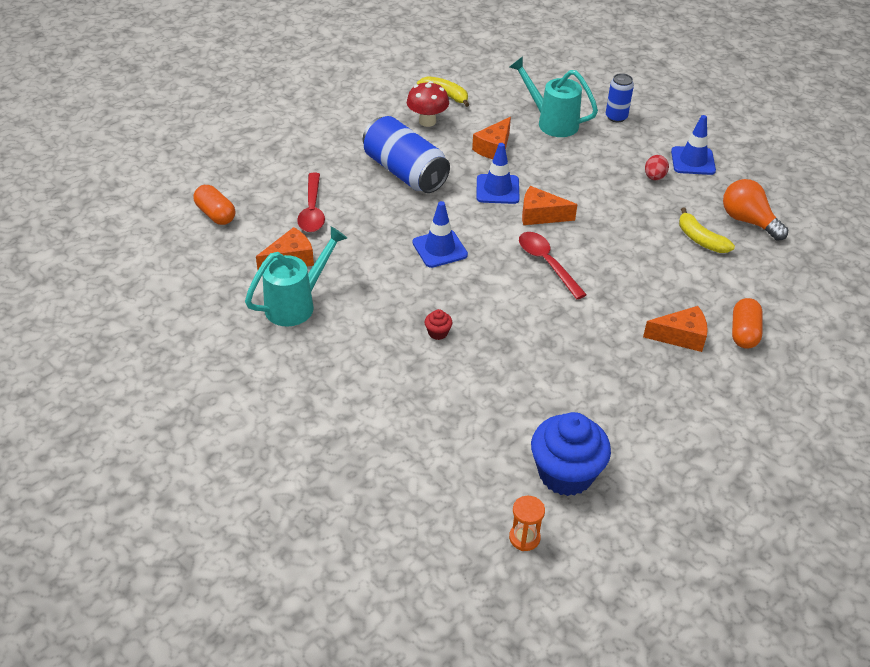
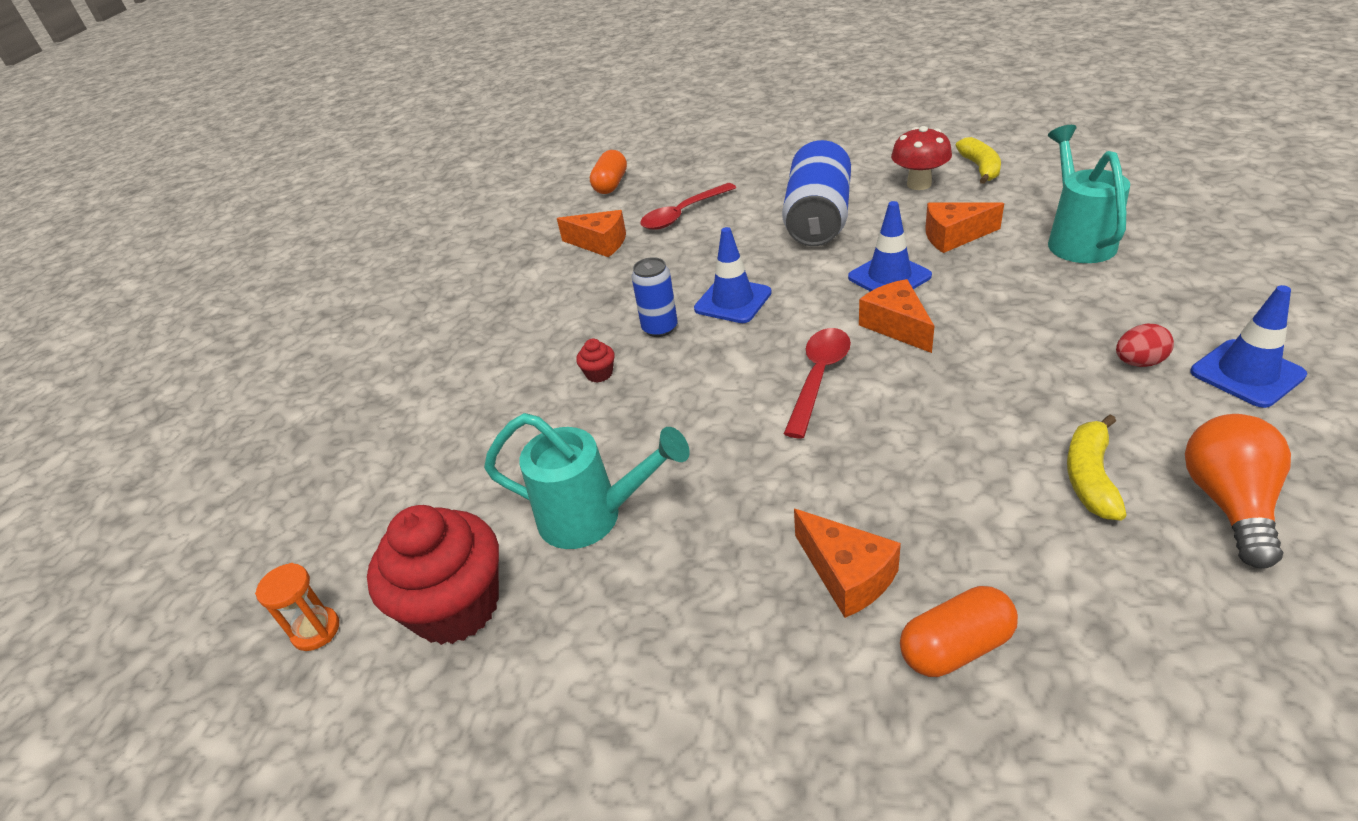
camera: 60 degrees right, 5 degrees down
turquoise watering can [245,226,347,326] -> turquoise watering can moved to [484,413,690,549]
blue cupcake [531,412,611,496] -> red cupcake [367,505,499,645]
blue can [606,73,634,122] -> blue can moved to [632,257,678,337]

